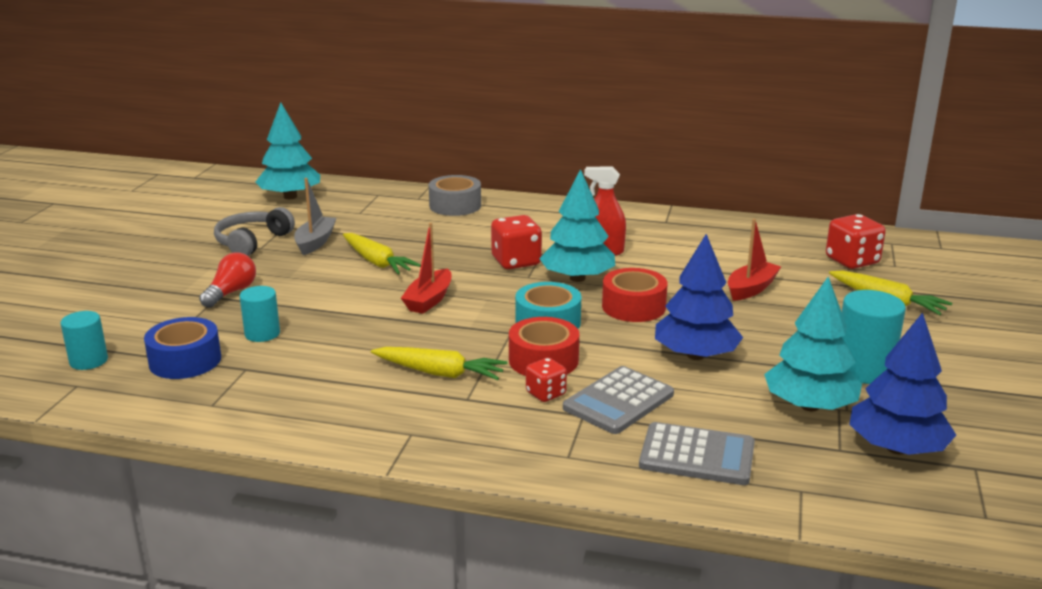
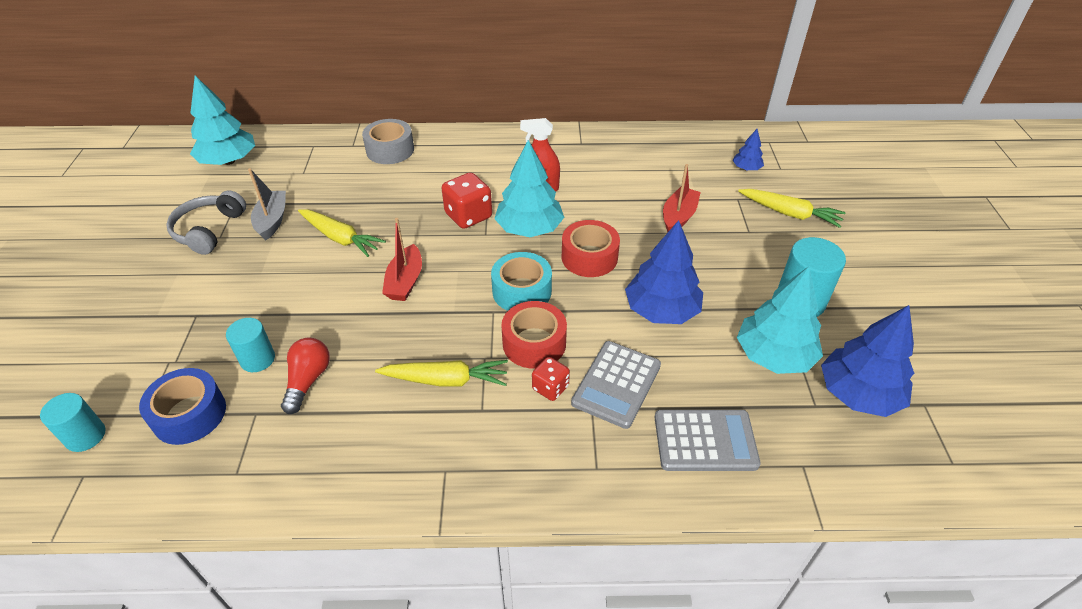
camera: 15 degrees left, 20 degrees up
red light bulb [199,253,256,308] -> red light bulb moved to [281,337,330,414]
red dice [826,214,886,269] -> blue tree [733,129,764,171]

